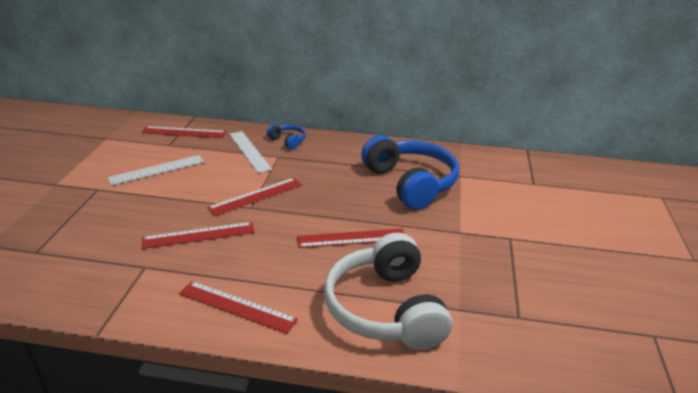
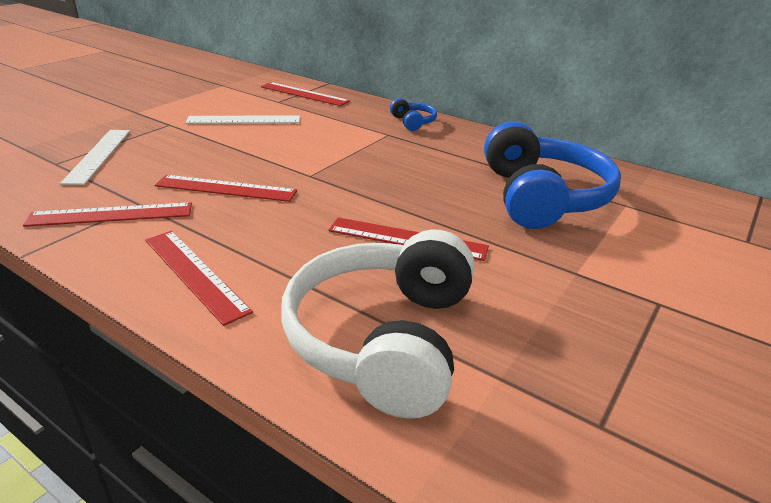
camera: 25 degrees right, 0 degrees up
red ruler [207,178,302,216] -> red ruler moved to [23,203,192,227]
white ruler [229,131,272,173] -> white ruler moved to [60,130,130,185]

